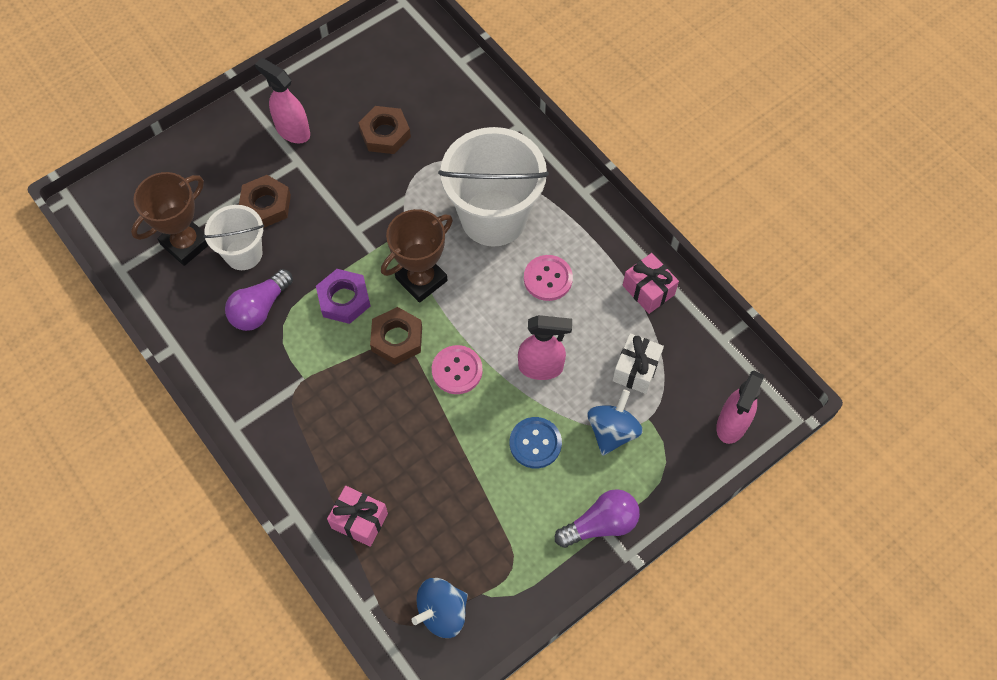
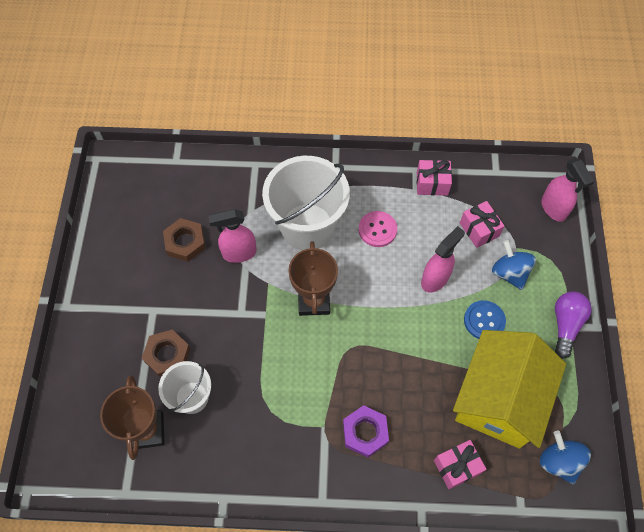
camera: 50 degrees left, 0 degrees up
purple light bulb [225,269,293,331] -> none
pink spray bottle [255,58,310,143] -> pink spray bottle moved to [208,209,257,263]
purple nut [316,269,370,324] -> purple nut moved to [343,405,389,458]
brown nut [370,307,422,365] -> none
blue spinning top [412,578,468,638] -> blue spinning top turned 150 degrees clockwise [540,431,591,484]
pink button [432,345,483,394] -> none
white gift [612,333,664,394] -> pink gift [460,201,504,248]
none -> yellow house [453,330,566,448]

